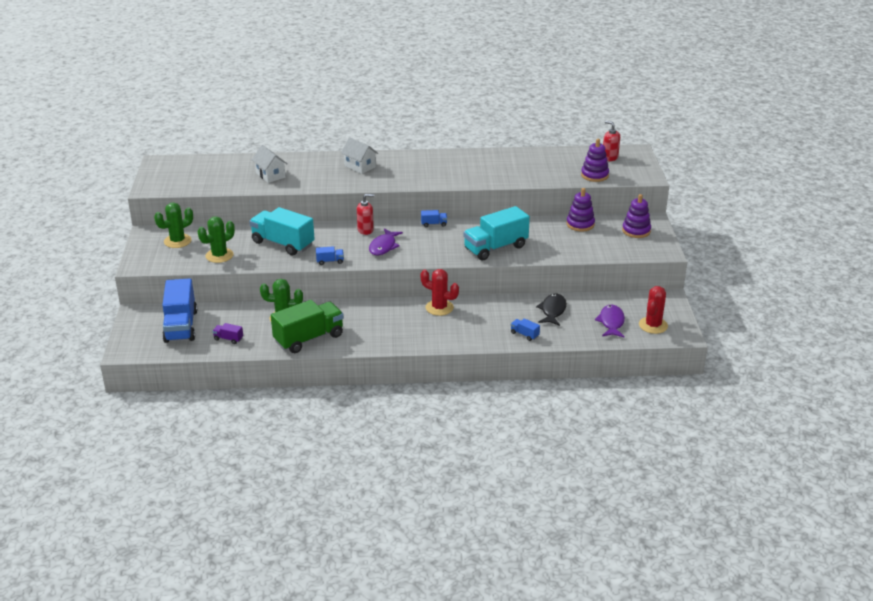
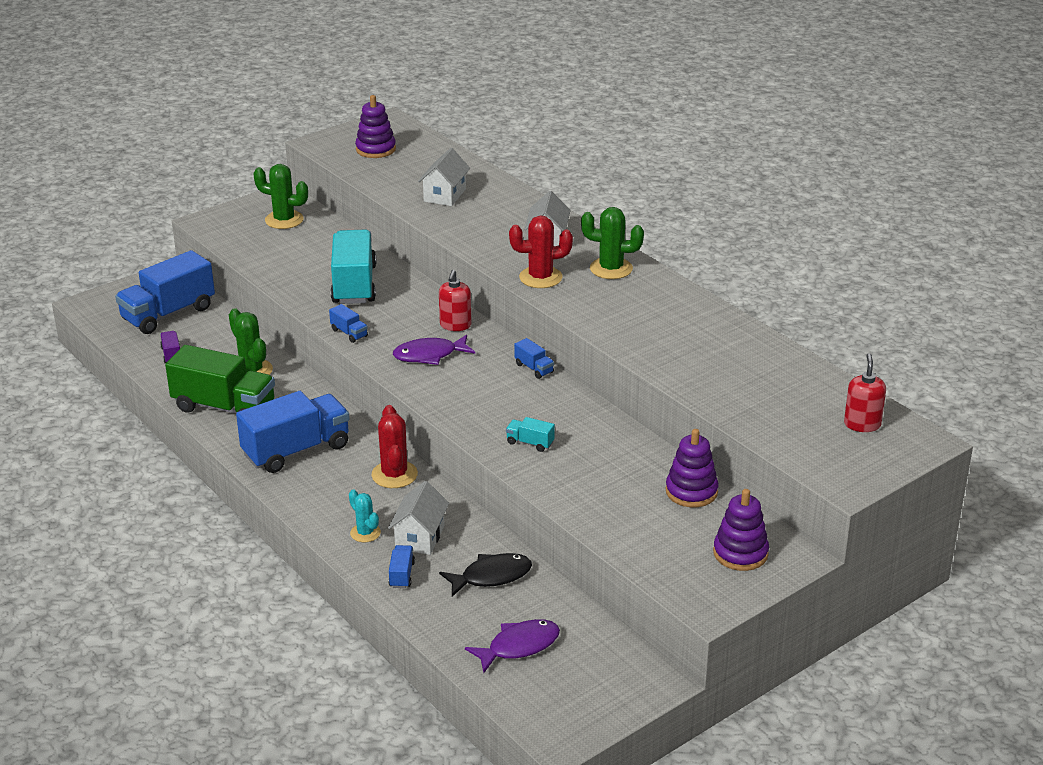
camera: 55 degrees right, 0 degrees up
green cactus [198,216,235,263] -> green cactus moved to [581,207,644,279]
red soap dispenser [357,194,374,235] -> red soap dispenser turned 60 degrees clockwise [439,270,471,331]
turquoise truck [463,206,530,261] -> turquoise truck [506,417,555,452], size x0.42
purple stacking toy [581,139,609,182] -> purple stacking toy moved to [355,95,396,158]
red cactus [639,286,668,334] -> red cactus moved to [509,215,573,288]
none -> blue truck [236,391,350,473]
none -> turquoise cactus [349,489,381,542]
none -> white house [388,481,449,555]

